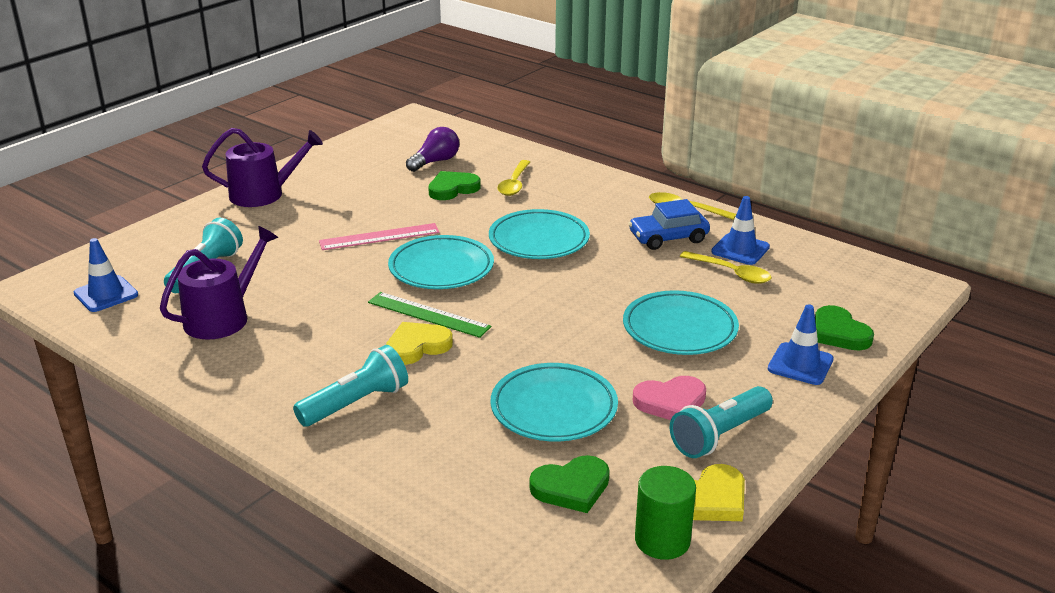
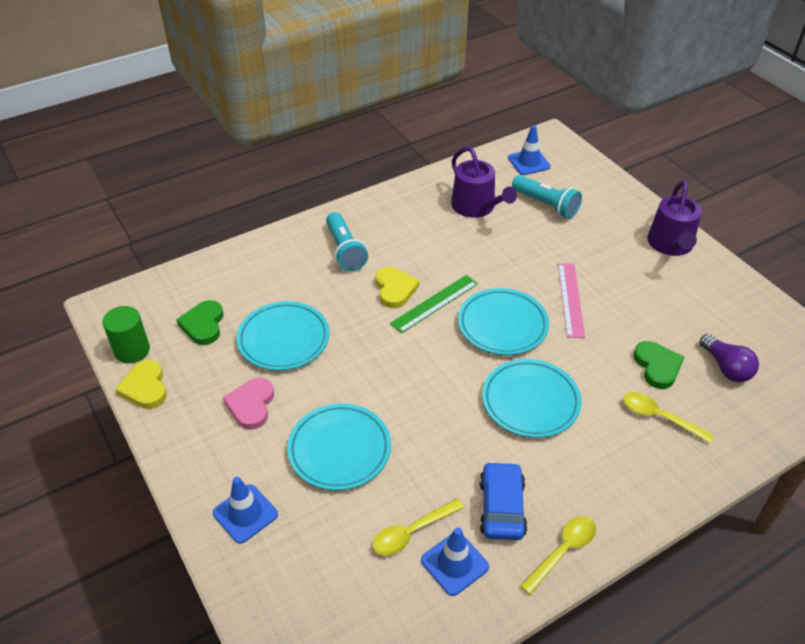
camera: 110 degrees right, 15 degrees up
turquoise flashlight [670,386,773,458] -> none
green heart [815,305,874,351] -> none

